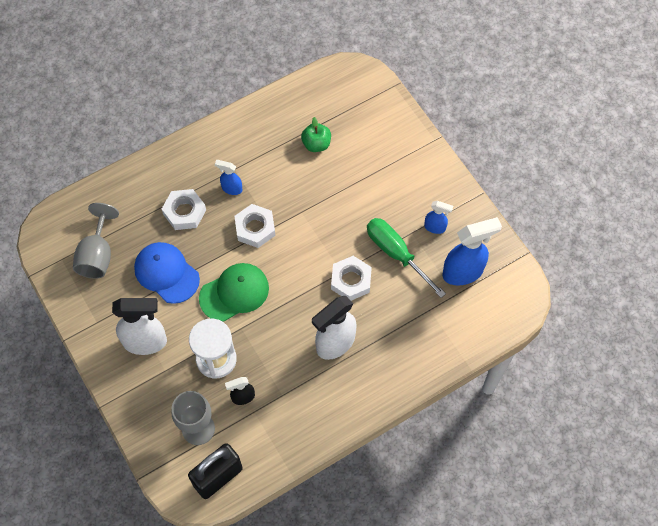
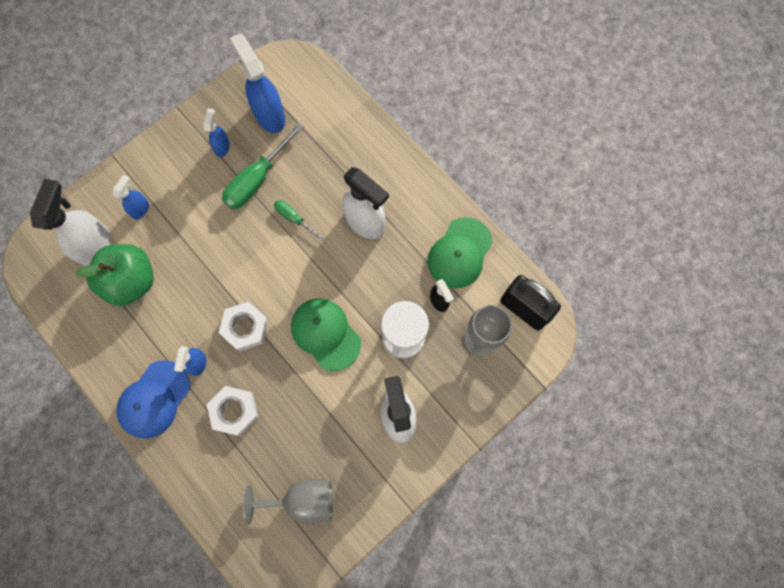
camera: 100 degrees left, 10 degrees up
blue cap [134,242,200,304] -> blue cap moved to [117,360,190,439]
green apple [301,117,331,152] -> green apple [76,244,154,306], size x1.77
white nut [331,256,372,301] -> green screwdriver [274,200,323,241]
none -> white spray bottle [30,179,111,266]
none -> blue spray bottle [113,175,149,219]
none -> green cap [428,217,493,288]

